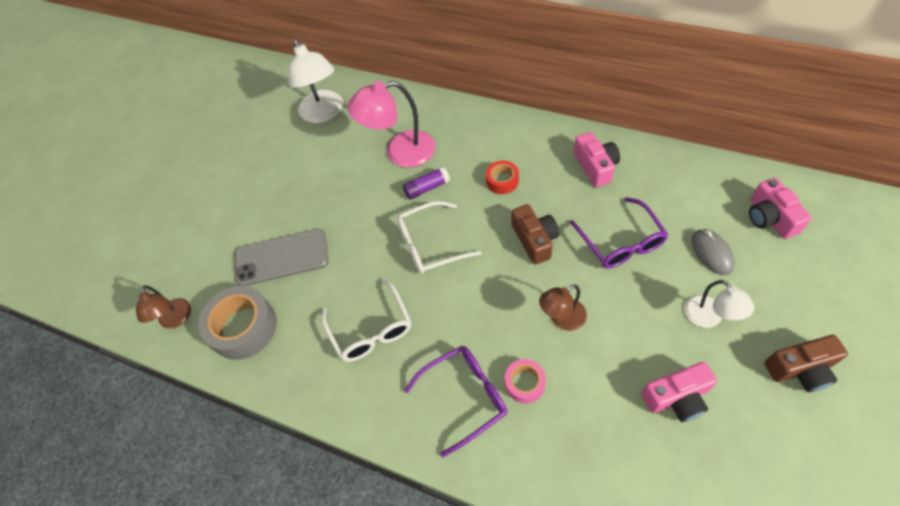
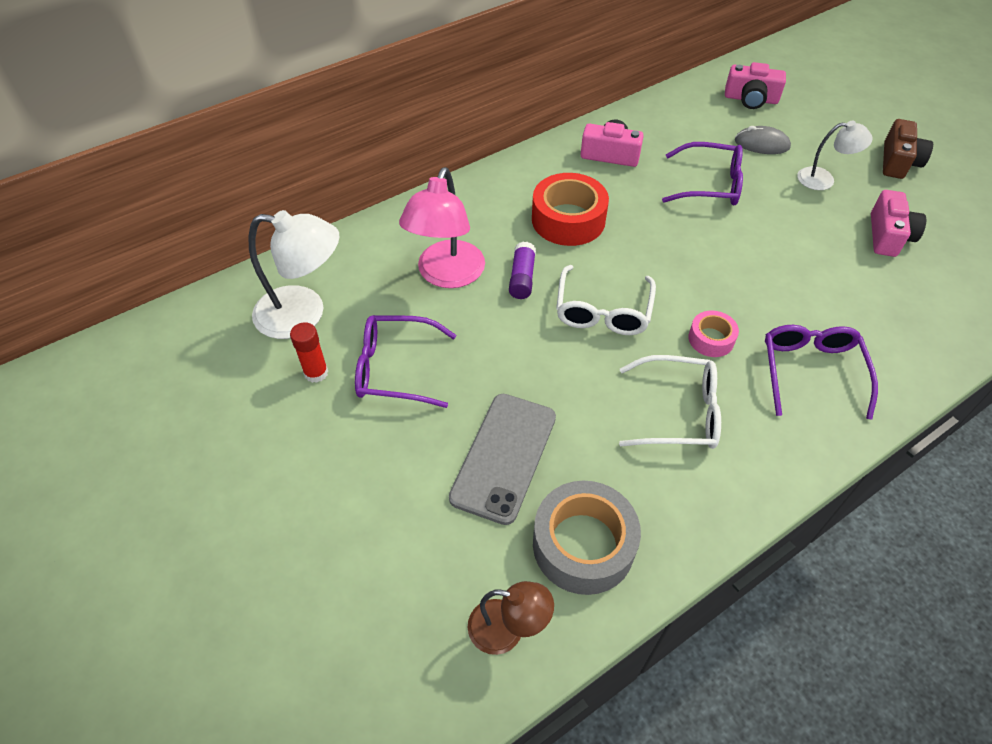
camera: 65 degrees left, 5 degrees down
red tape [486,160,519,194] -> red tape [532,173,609,246], size x1.86
pink tape [505,359,546,403] -> pink tape moved to [688,310,739,357]
brown camera [512,204,559,265] -> none
brown lamp [539,284,587,331] -> none
none -> red glue stick [290,322,328,383]
none -> purple glasses [355,315,456,408]

